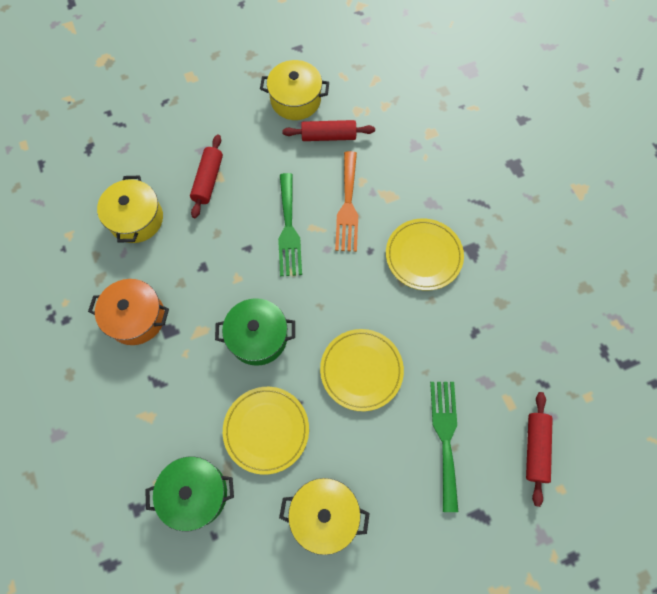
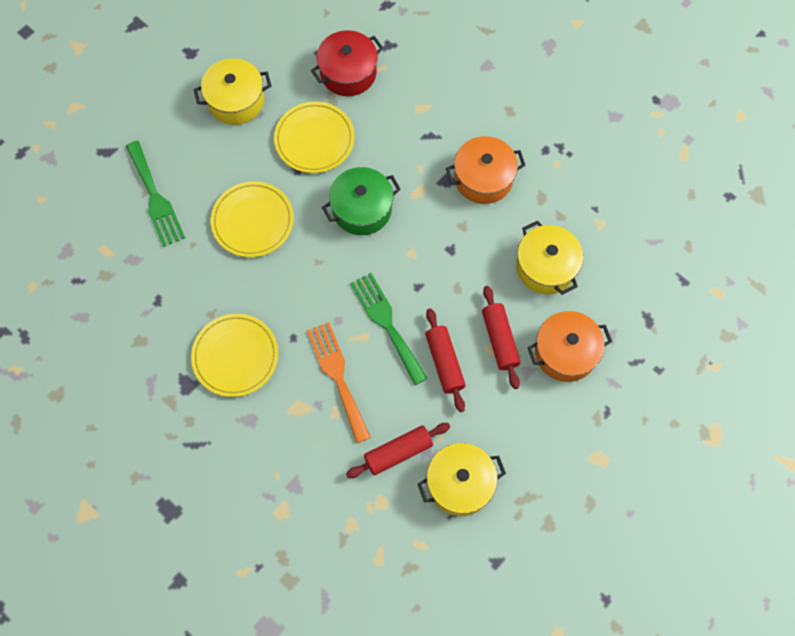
camera: 155 degrees right, 0 degrees up
green pot [145,456,234,532] -> red pot [311,30,383,96]
red rolling pin [526,392,553,507] -> red rolling pin moved to [425,308,466,412]
none -> orange pot [527,311,612,382]

